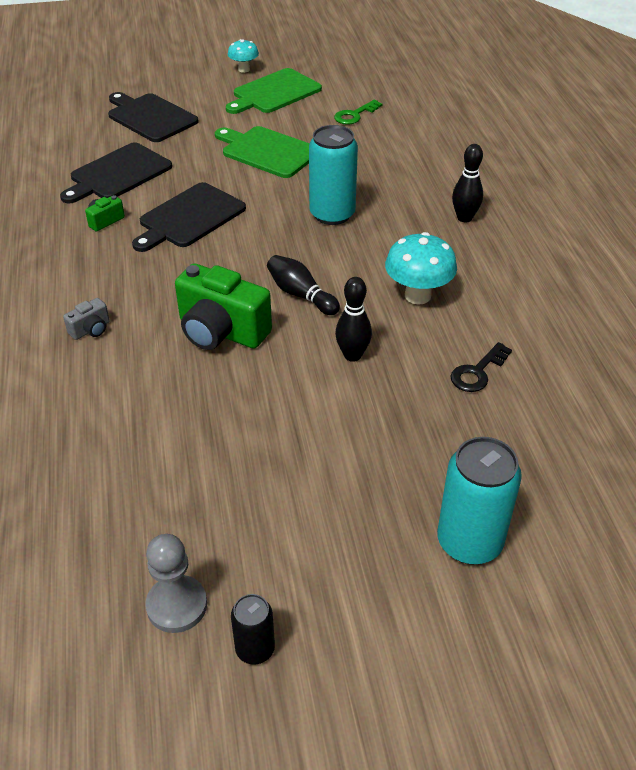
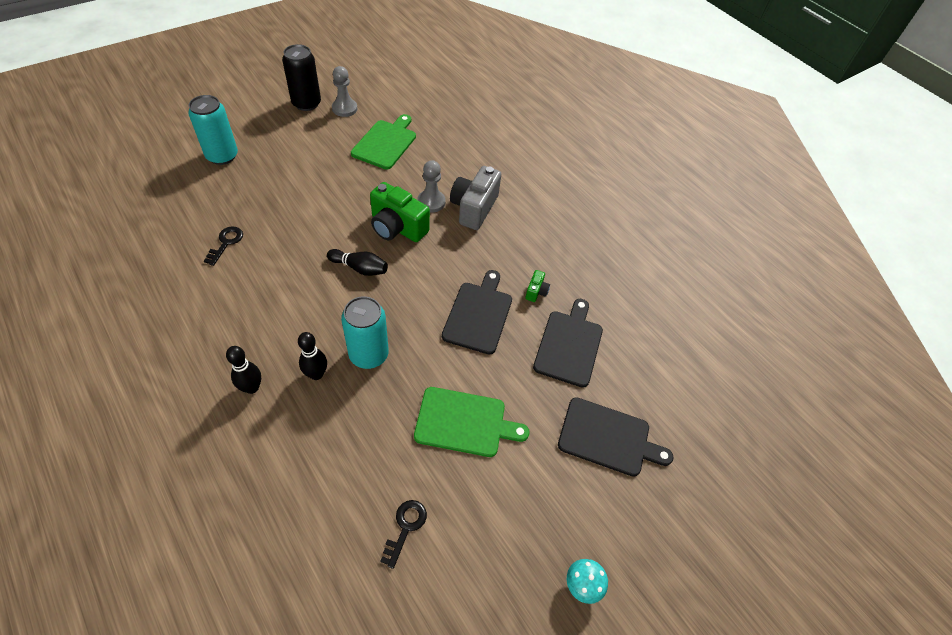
camera: 150 degrees right, 10 degrees up
grey camera [63,298,110,340] -> grey camera [450,166,501,230], size x2.20
green camera [175,264,272,350] -> green camera turned 150 degrees counterclockwise [370,182,430,242]
green cutting board [226,68,322,114] -> green cutting board moved to [351,114,416,170]
black can [231,594,275,664] -> black can [282,44,321,111], size x1.85
green key [334,100,382,125] -> black key [380,500,427,569]
black bowling pin [335,277,372,362] -> black bowling pin moved to [298,332,327,380]
turquoise mushroom [385,232,457,305] -> none
none -> grey pawn [418,160,446,213]

